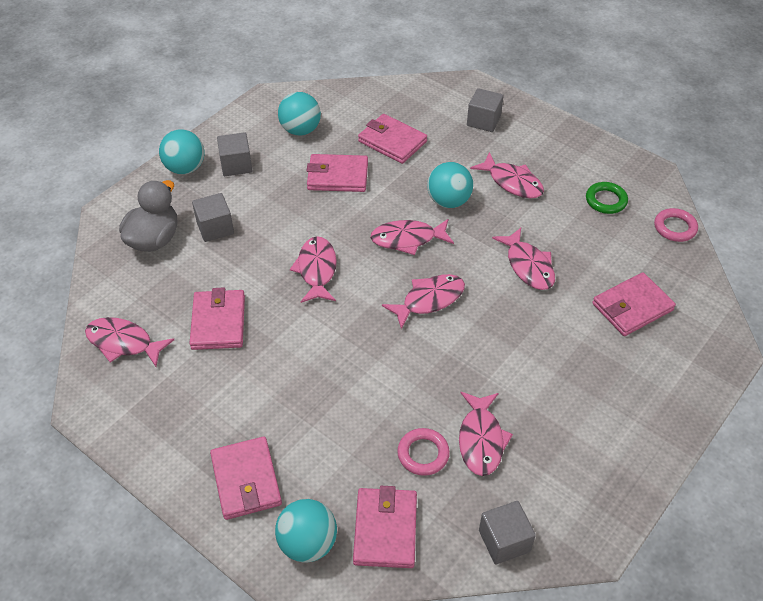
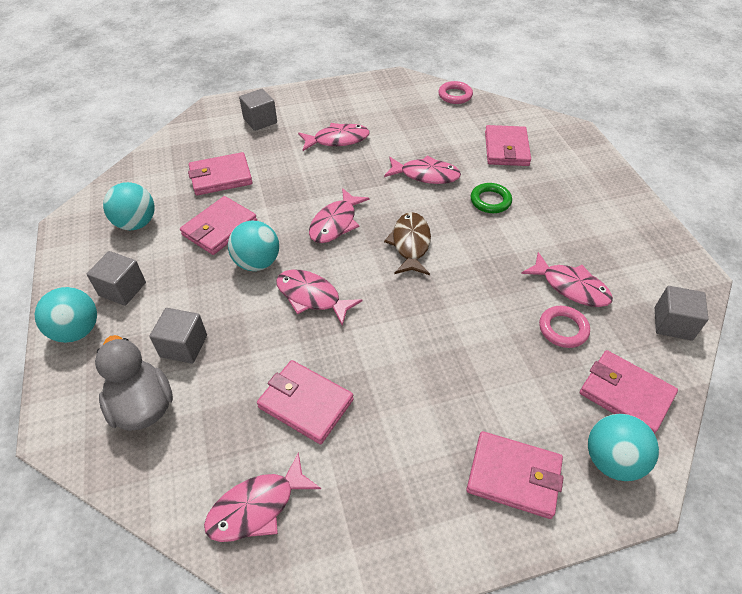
camera: 55 degrees left, 0 degrees up
pink fish [382,274,465,329] -> brown fish [384,212,431,275]
turquoise ball [427,162,473,208] -> turquoise ball moved to [228,221,279,271]
green ring [586,182,628,214] -> green ring moved to [471,183,512,213]

